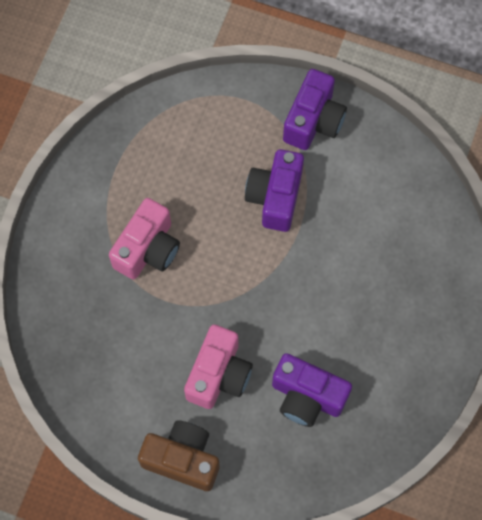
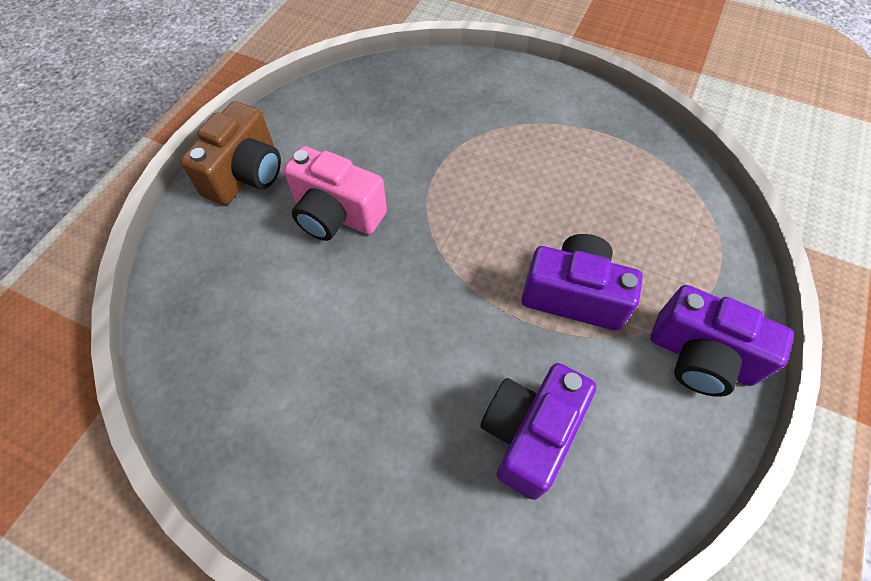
camera: 95 degrees right, 10 degrees down
pink camera [109,198,180,279] -> none
purple camera [272,353,352,427] -> purple camera moved to [480,363,596,500]

